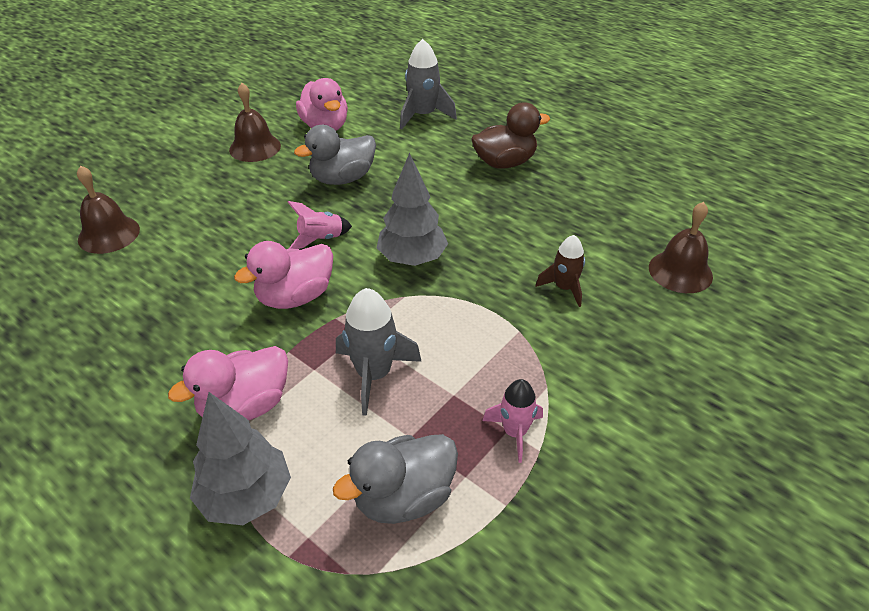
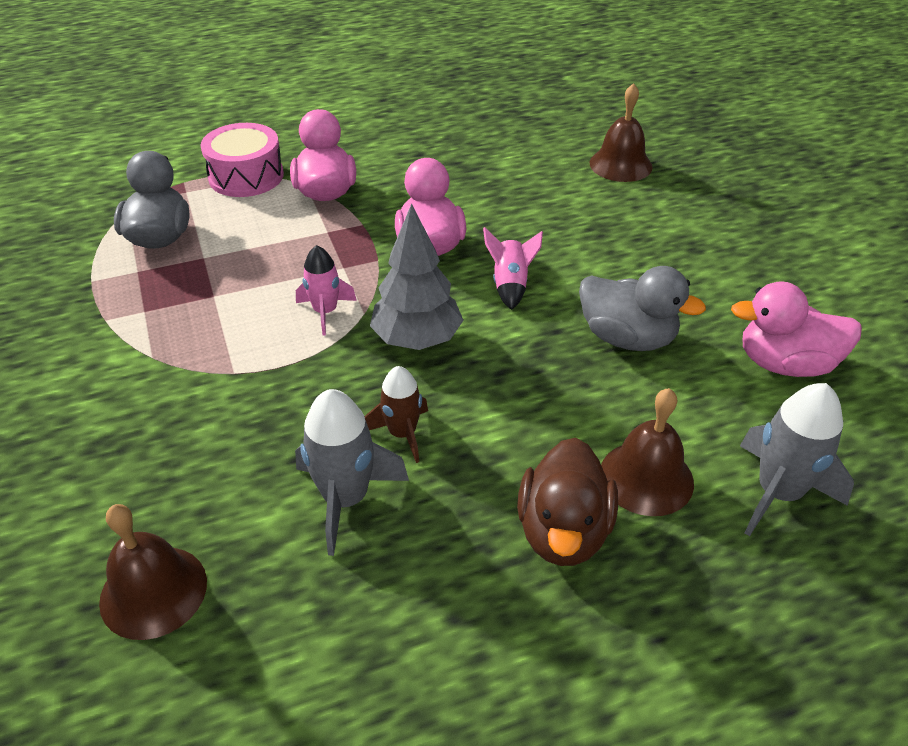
camera: 120 degrees right, 0 degrees up
grey tree [190,392,291,525] -> pink drum [201,123,284,197]
brown bell [229,83,281,162] -> brown bell moved to [601,388,694,516]
grey duck [294,125,376,185] -> grey duck turned 120 degrees clockwise [579,266,706,351]
grey rocket [336,288,422,416] -> grey rocket moved to [295,389,409,556]
pink rocket [483,379,543,463] -> pink rocket moved to [296,245,357,336]
brown rocket [536,235,585,307] -> brown rocket moved to [365,366,428,463]

